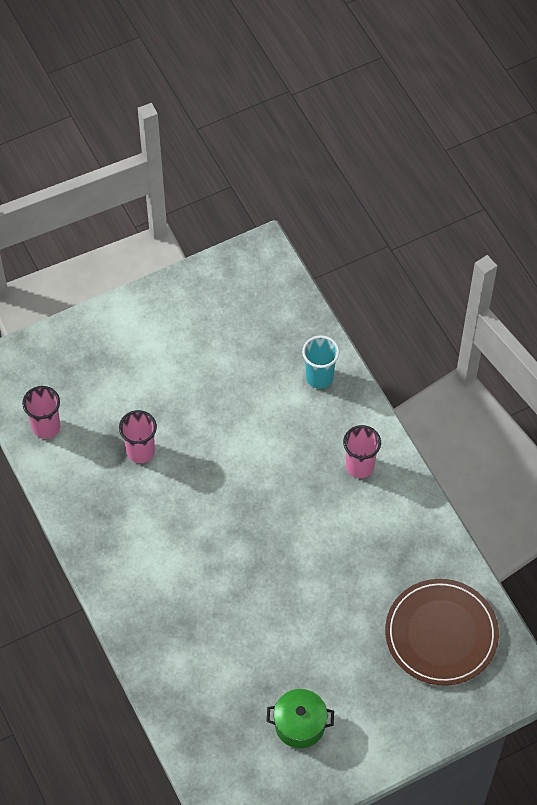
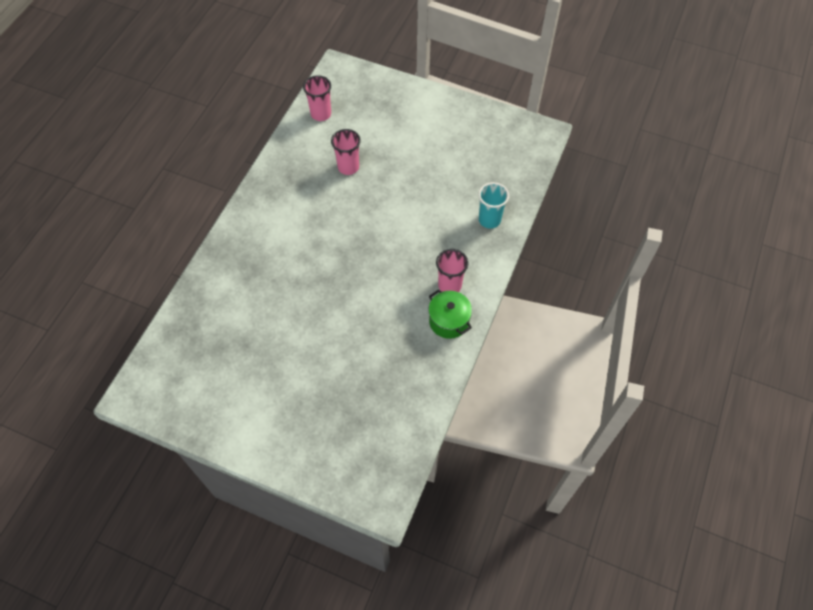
camera: 50 degrees right, 0 degrees up
green pot [266,689,334,748] -> green pot moved to [428,290,472,339]
brown plate [385,579,499,686] -> none

